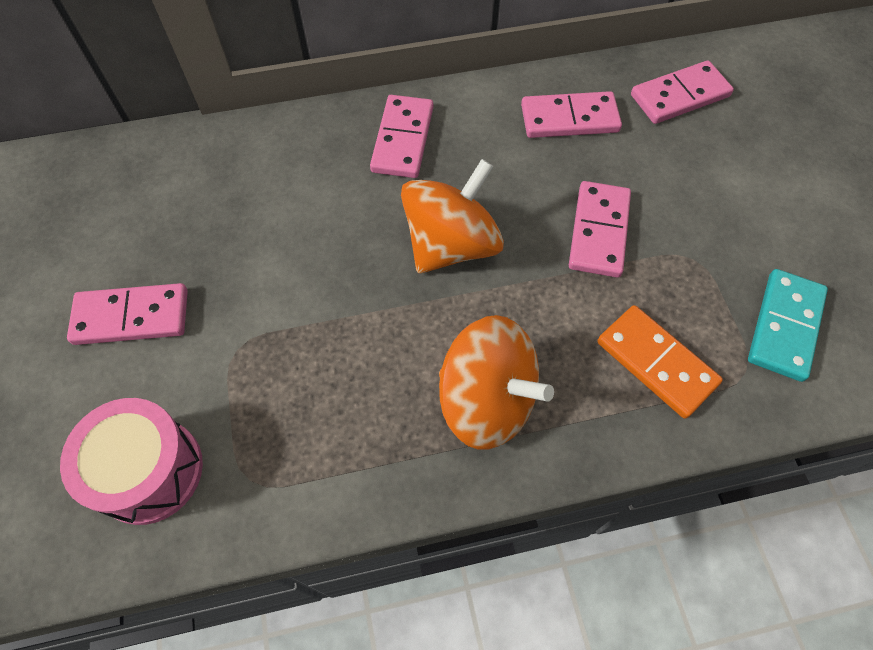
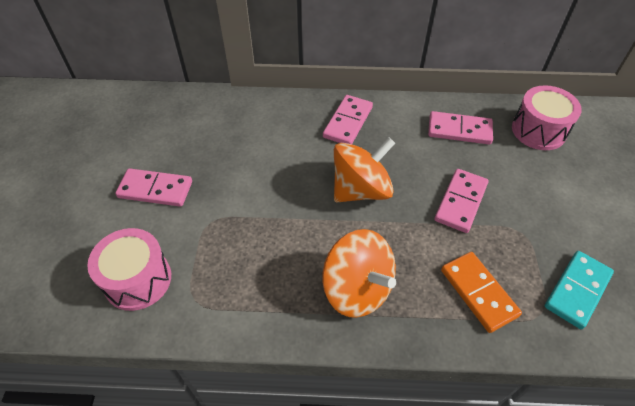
camera: 15 degrees right, 10 degrees down
pink domino [631,60,734,124] -> pink drum [512,85,582,150]

